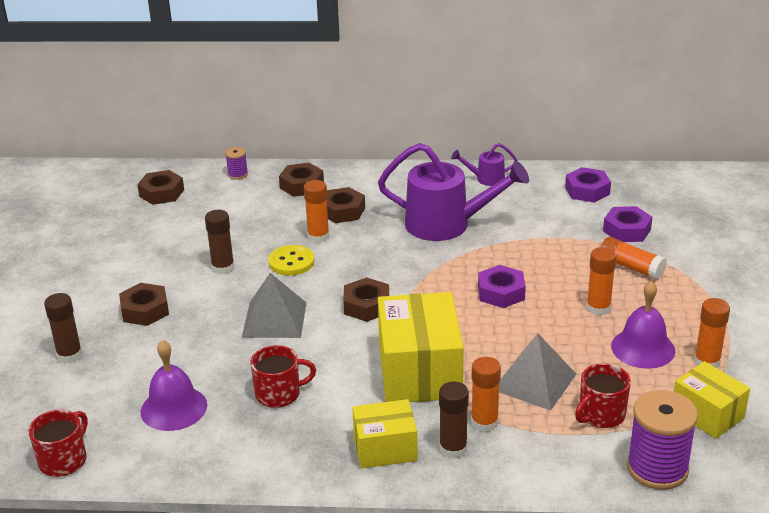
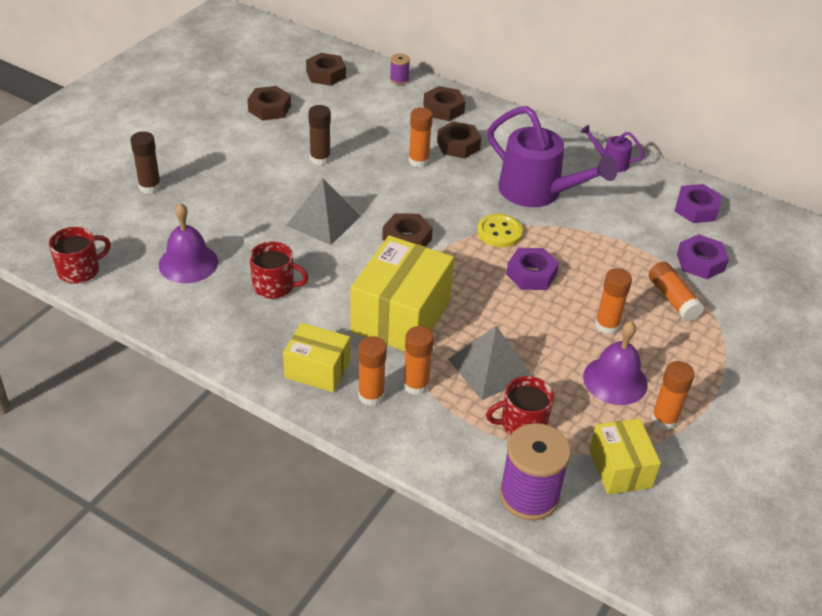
camera: 25 degrees right, 10 degrees up
brown nut [119,283,169,326] -> brown nut moved to [247,86,291,121]
yellow button [268,245,315,276] -> yellow button moved to [477,214,523,247]
brown glue stick [439,382,469,459] -> orange glue stick [358,336,387,406]

